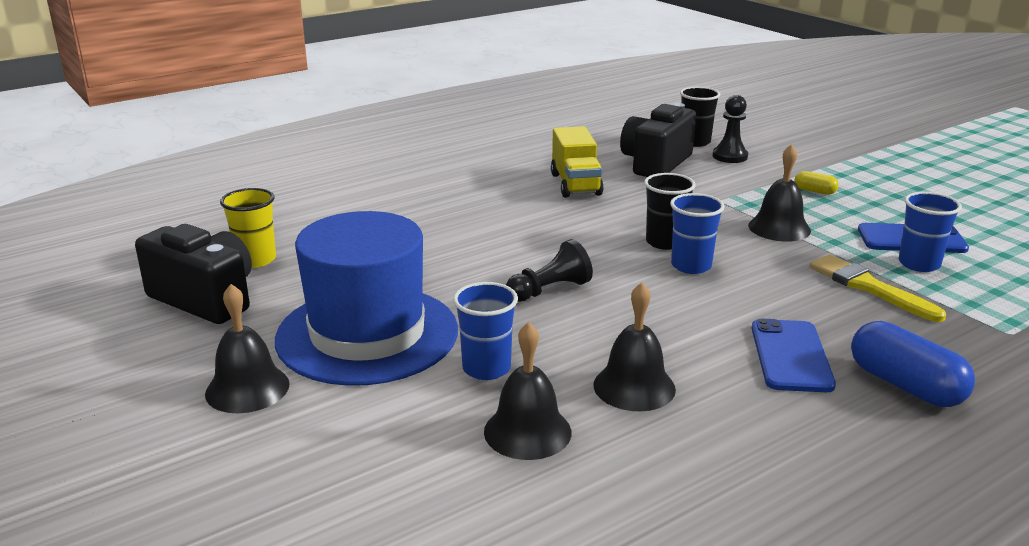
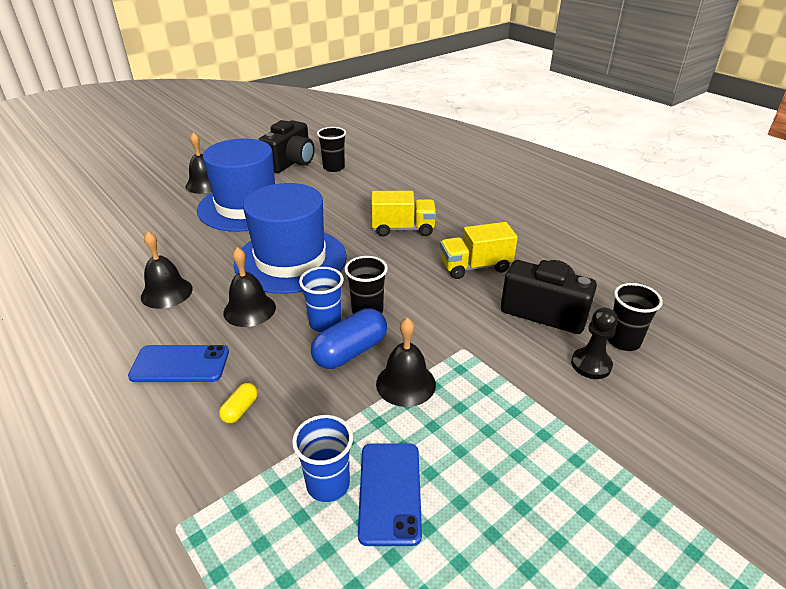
camera: 85 degrees right, 10 degrees up
yellow cup [220,188,276,268] -> black cup [317,127,346,172]
blue cup [453,282,518,380] -> none
black bell [484,322,572,460] -> black bell moved to [223,247,276,327]
black pawn [506,239,593,302] -> blue hat [234,183,347,294]
yellow capsule [794,171,839,195] -> yellow capsule moved to [219,383,258,423]
yellow brush [810,254,946,322] -> none
blue capsule [851,321,975,407] -> blue capsule moved to [311,308,387,369]
none -> yellow truck [371,191,436,237]

